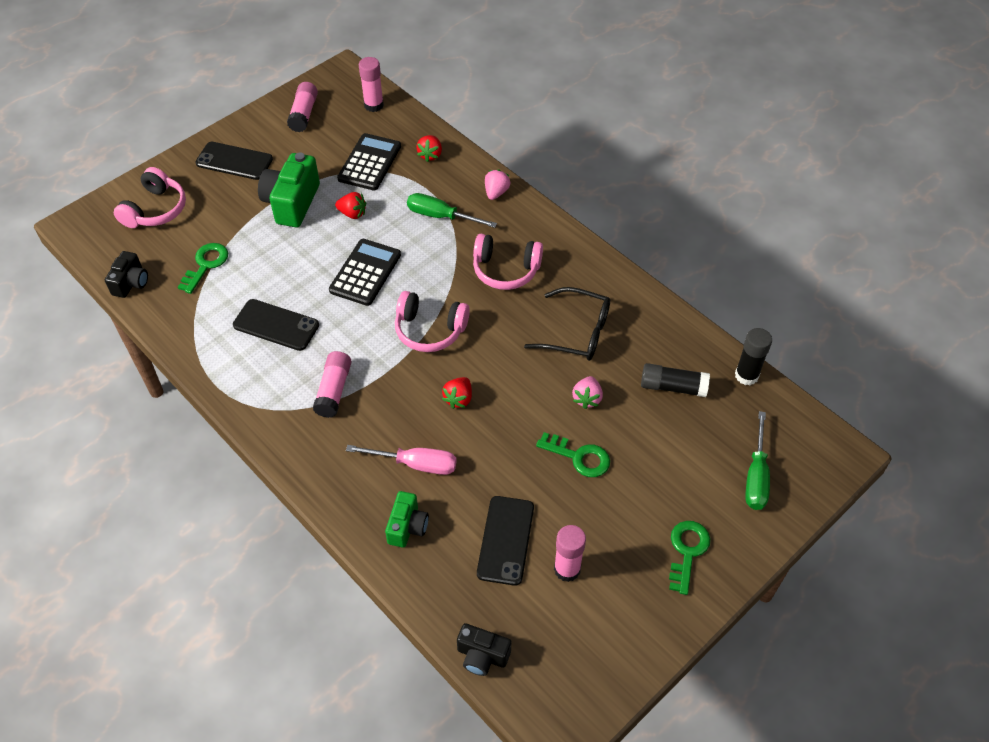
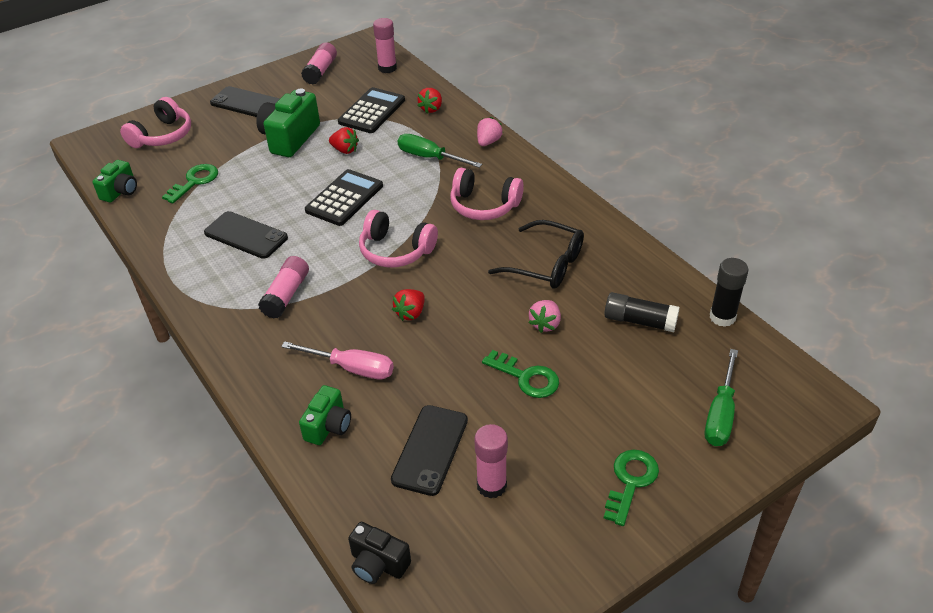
camera: 10 degrees right, 10 degrees down
black camera [105,251,148,298] -> green camera [92,160,137,202]

